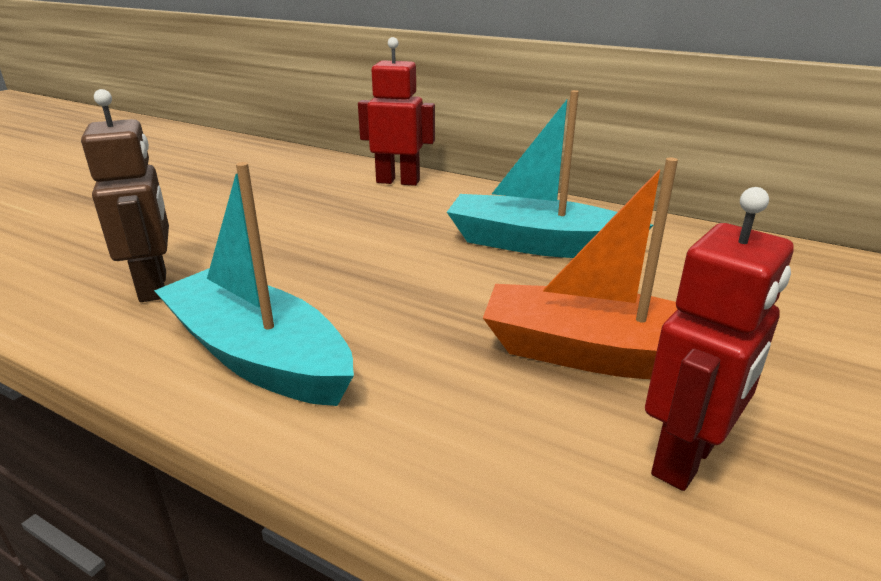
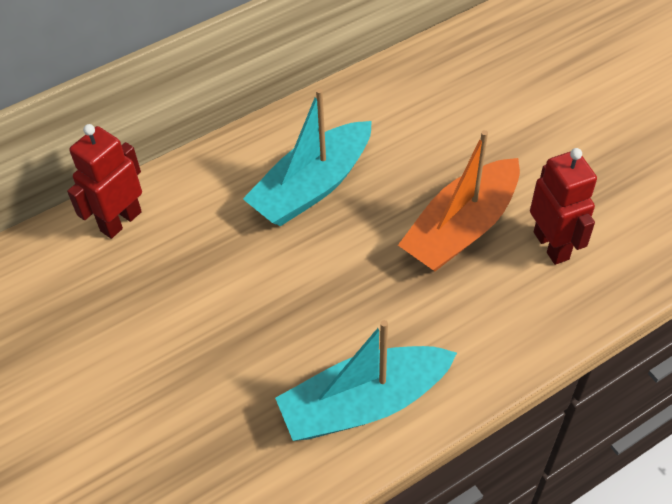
camera: 60 degrees left, 25 degrees up
brown robot [81,89,169,302] -> none

